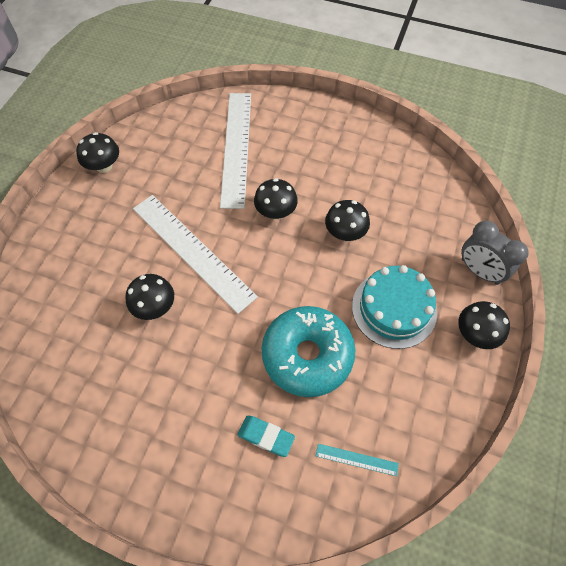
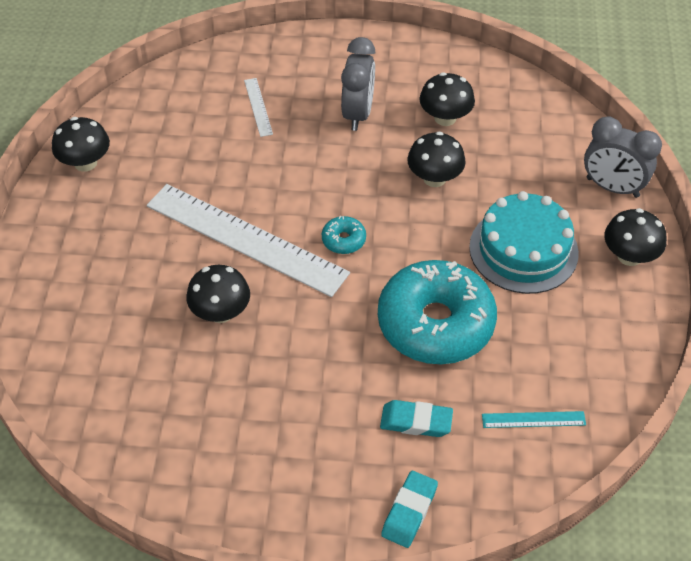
camera: 15 degrees left, 10 degrees down
white ruler [220,93,251,209] -> white ruler [244,78,273,137], size x0.41
black mushroom [254,178,298,219] -> black mushroom moved to [419,72,475,126]
none -> turquoise donut [322,216,366,254]
none -> grey clock [341,37,375,131]
none -> turquoise eraser [381,471,438,548]

